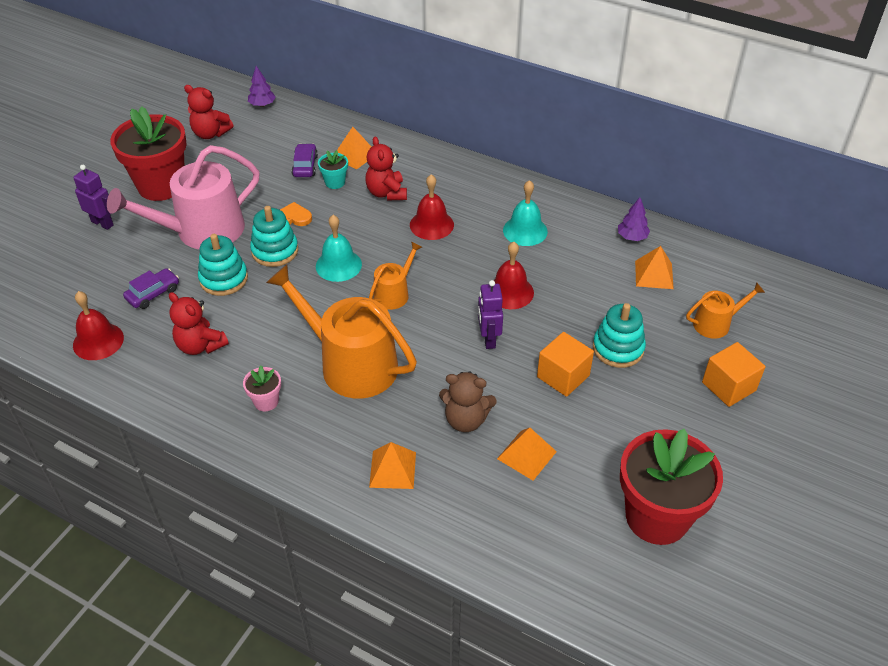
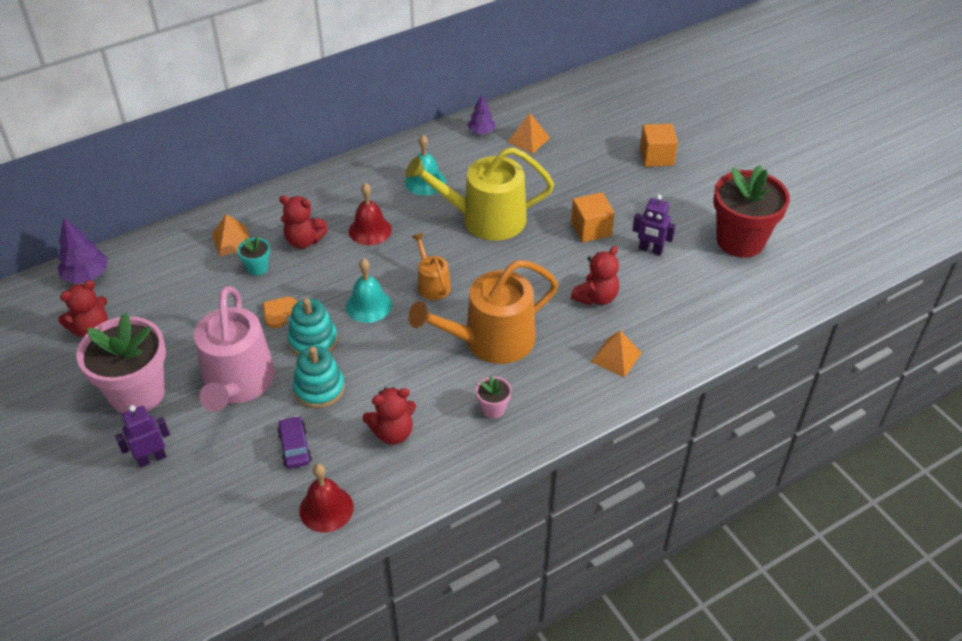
camera: 60 degrees left, 0 degrees up
red flower pot [110,106,187,201] -> pink flower pot [76,313,166,413]
purple tree [248,66,276,107] -> purple tree [57,217,108,284], size x1.52
purple car [291,144,318,177] -> none
brown teddy bear [439,371,497,432] -> red teddy bear [571,246,619,305]
purple robot [478,280,503,349] -> purple robot moved to [632,195,676,255]
red bell [493,242,534,309] -> yellow watering can [406,147,554,241]
orange pyramid [497,428,557,480] -> none
turquoise stacking toy [593,303,646,368] -> none
orange watering can [686,282,765,338] -> none

